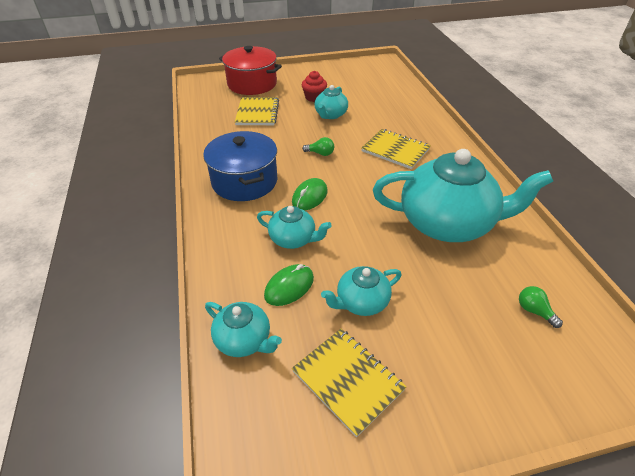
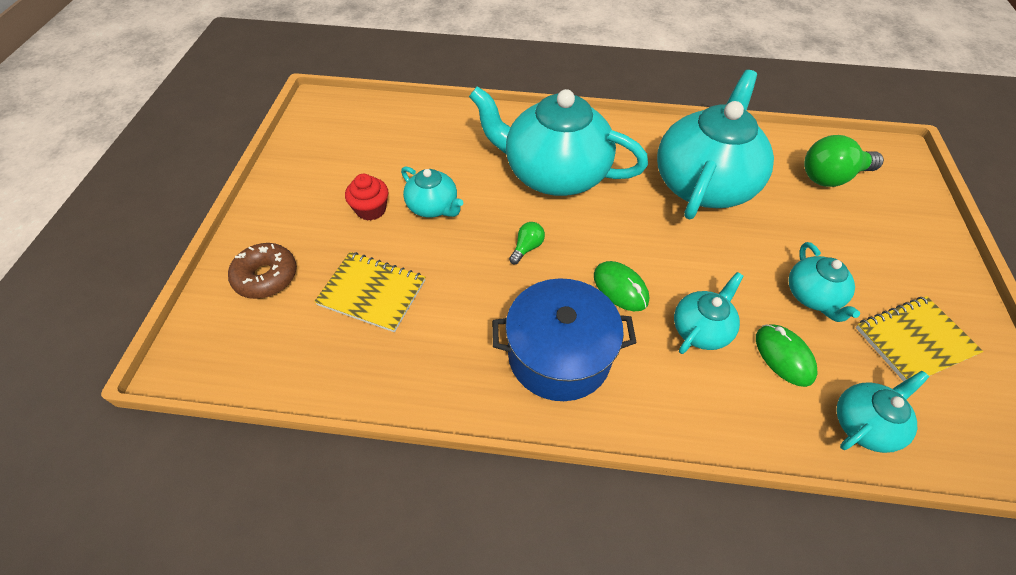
camera: 70 degrees left, 10 degrees up
red pot [219,46,282,95] -> brown donut [228,243,297,299]
yellow notebook [362,129,431,169] -> turquoise teapot [469,86,648,196]
green light bulb [519,286,563,328] -> green light bulb [804,135,884,187], size x2.04

